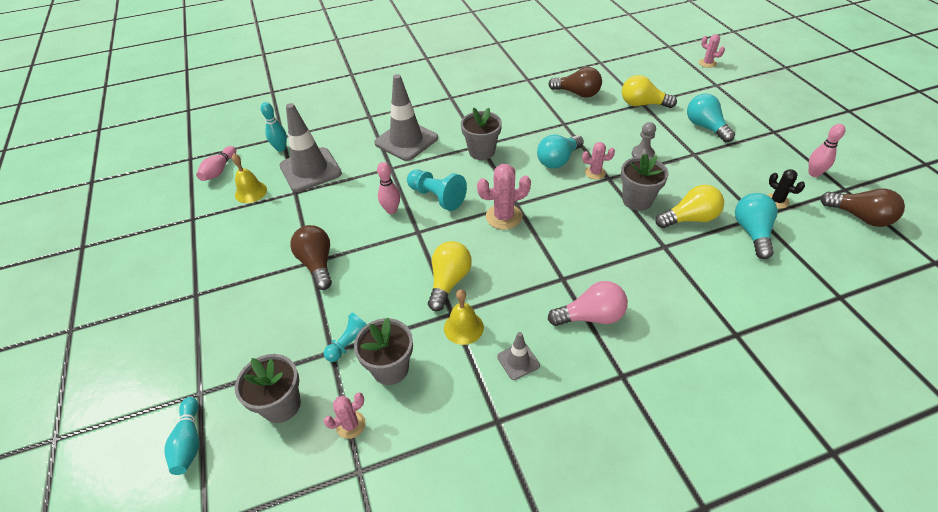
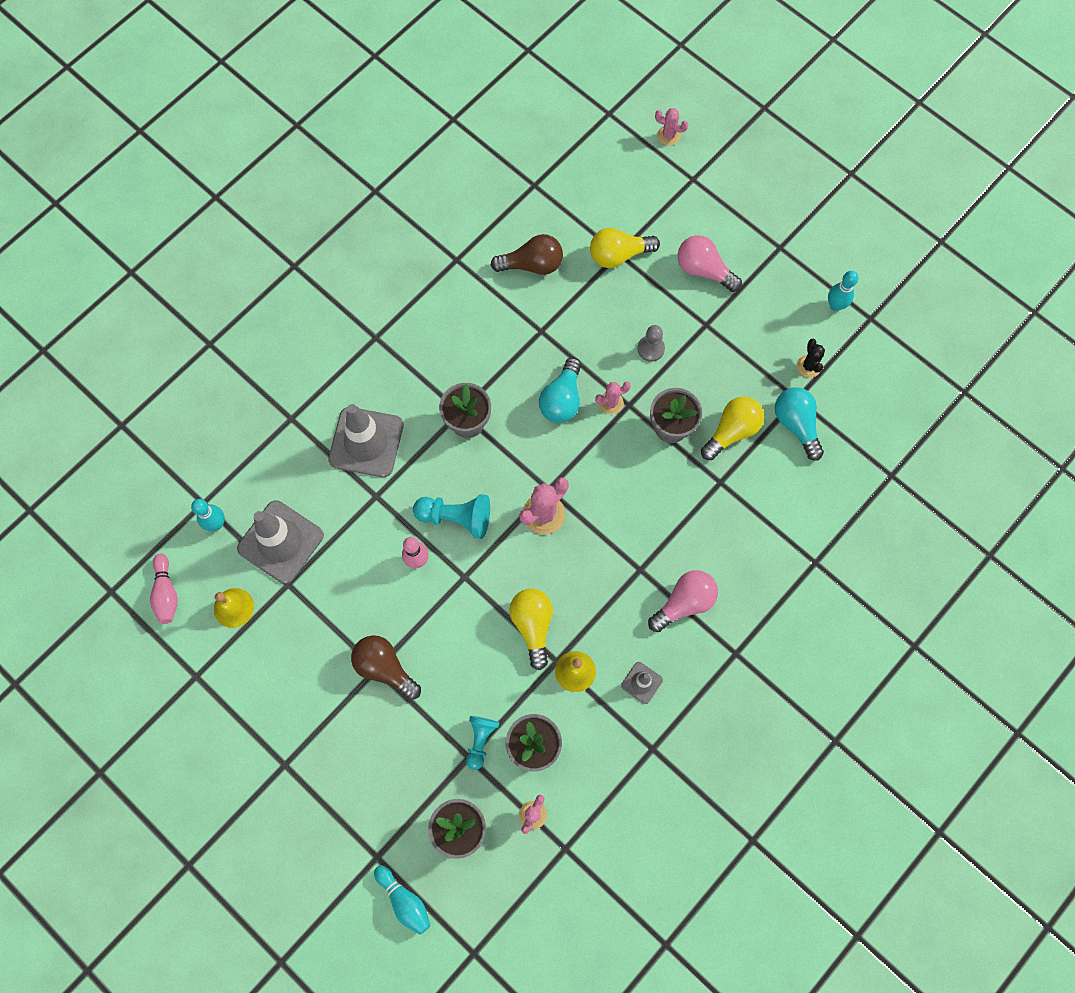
camera: 30 degrees left, 25 degrees up
turquoise light bulb [687,93,735,142] -> pink light bulb [678,235,742,292]
black cactus [768,169,805,208] -> black cactus turned 60 degrees clockwise [797,339,825,378]
pink bowling pin [809,124,846,177] -> turquoise bowling pin [828,271,859,311]
brown light bulb [820,188,905,227] -> none

